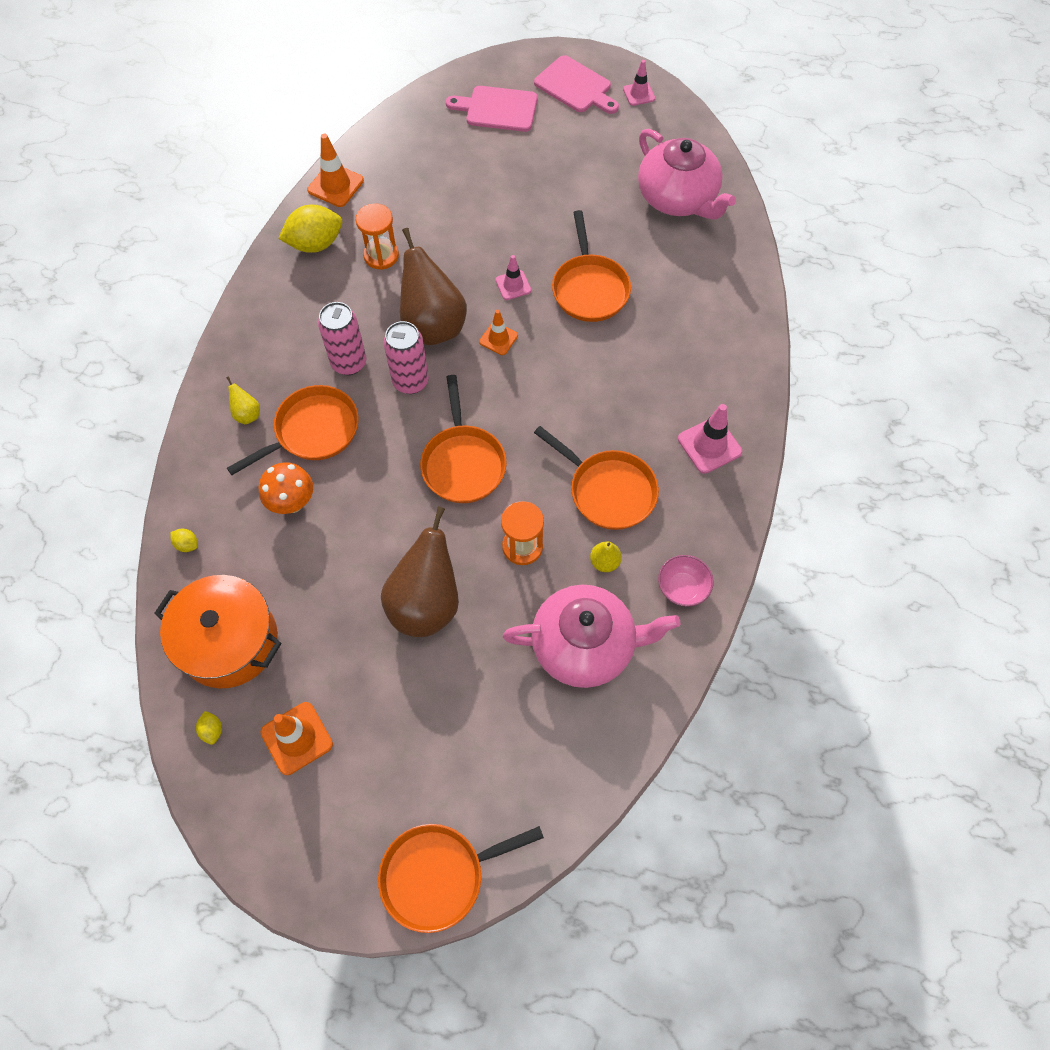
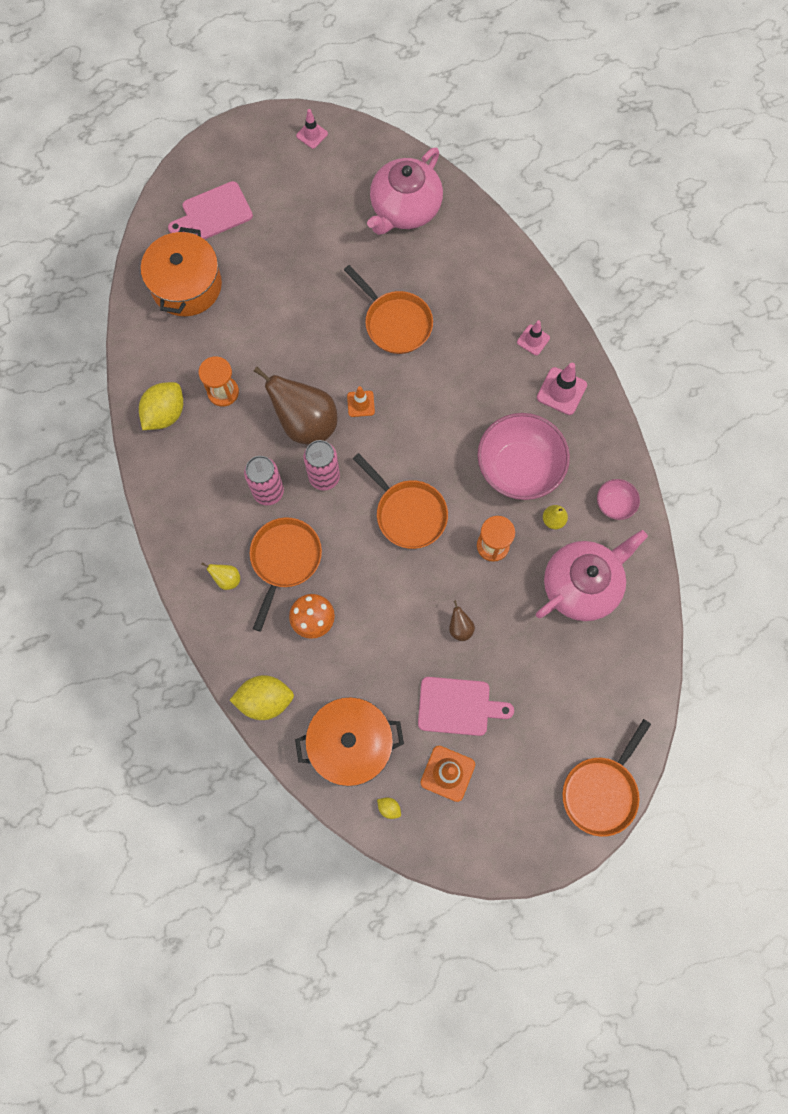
camera: 35 degrees left, 10 degrees up
yellow lemon [170,529,198,552] -> yellow lemon [229,675,294,720], size x2.29
orange traffic cone [307,134,364,207] -> none
brown pear [381,506,459,637] -> brown pear [449,600,475,641], size x0.42
pink traffic cone [496,255,531,300] -> pink traffic cone moved to [517,320,550,355]
pink cutting board [534,55,619,114] -> pink cutting board moved to [418,677,514,736]
orange pan [534,426,659,530] -> pink bowl [477,413,570,500]
pink teapot [638,129,736,219] -> pink teapot turned 105 degrees clockwise [367,147,443,235]
none -> orange pot [141,227,222,316]

